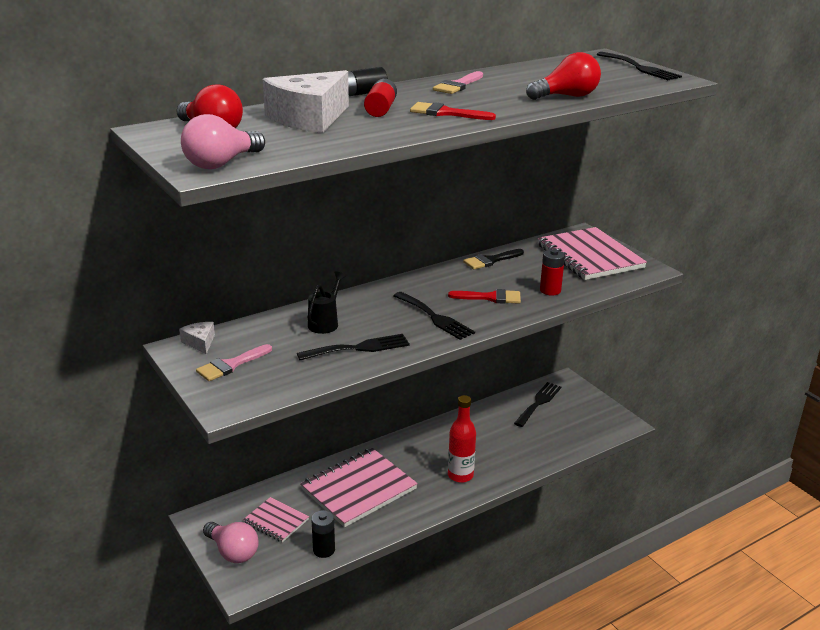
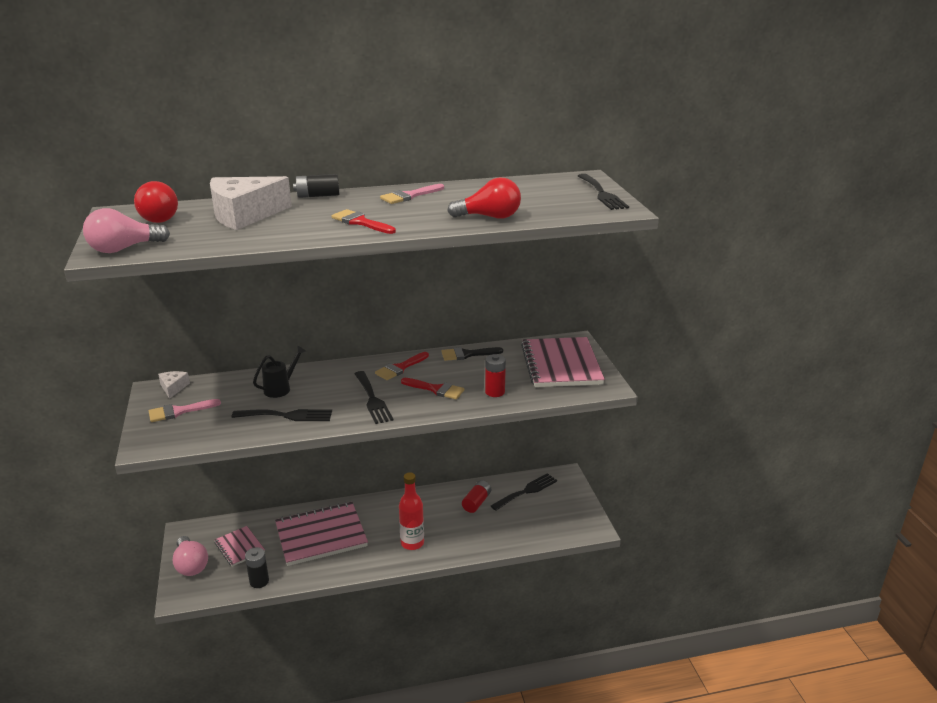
camera: 20 degrees right, 0 degrees up
red battery [364,79,397,117] -> red battery moved to [462,480,491,513]
none -> red brush [375,352,429,380]

